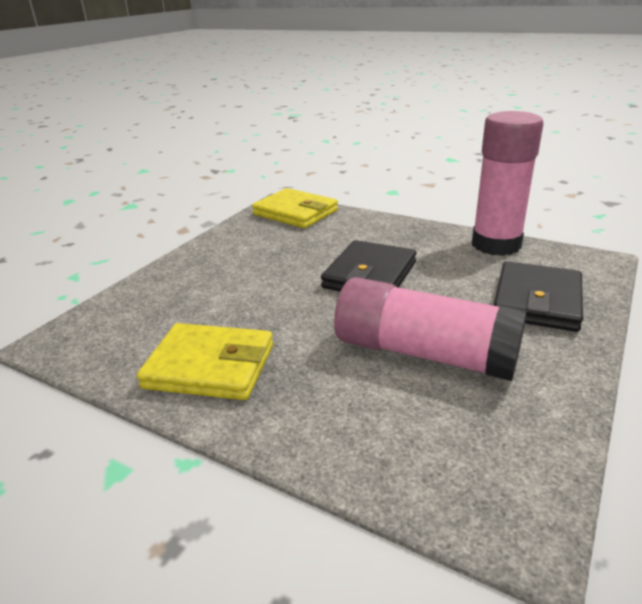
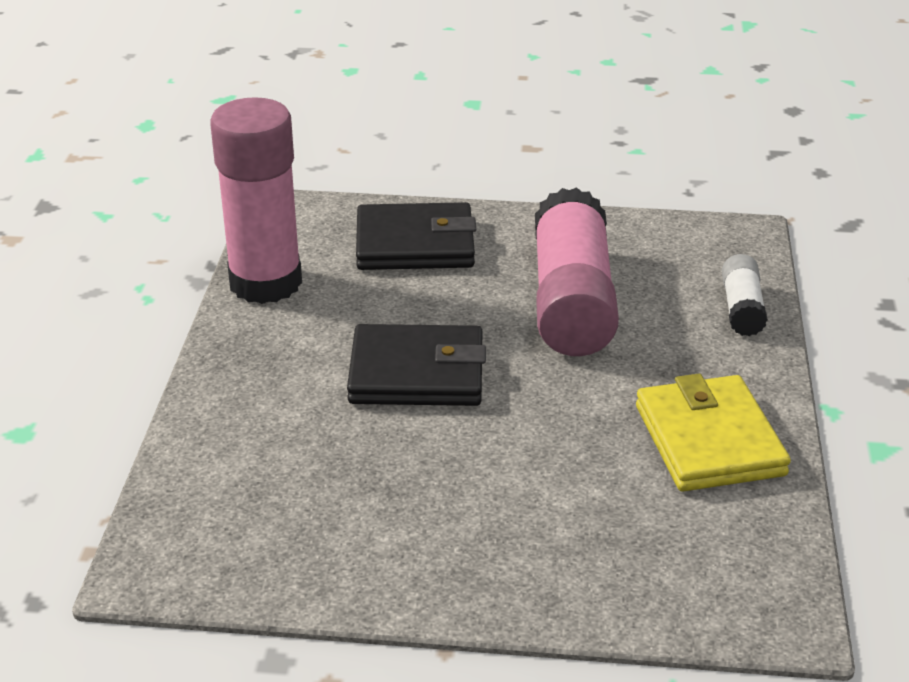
camera: 115 degrees left, 5 degrees up
yellow wallet [252,188,338,228] -> none
none -> white glue stick [722,254,768,336]

